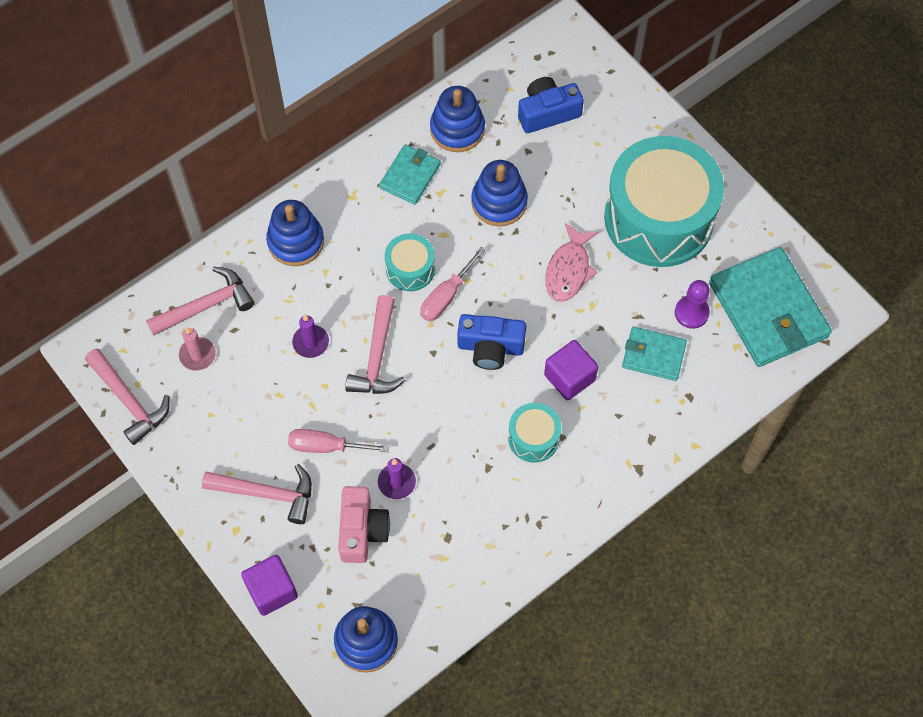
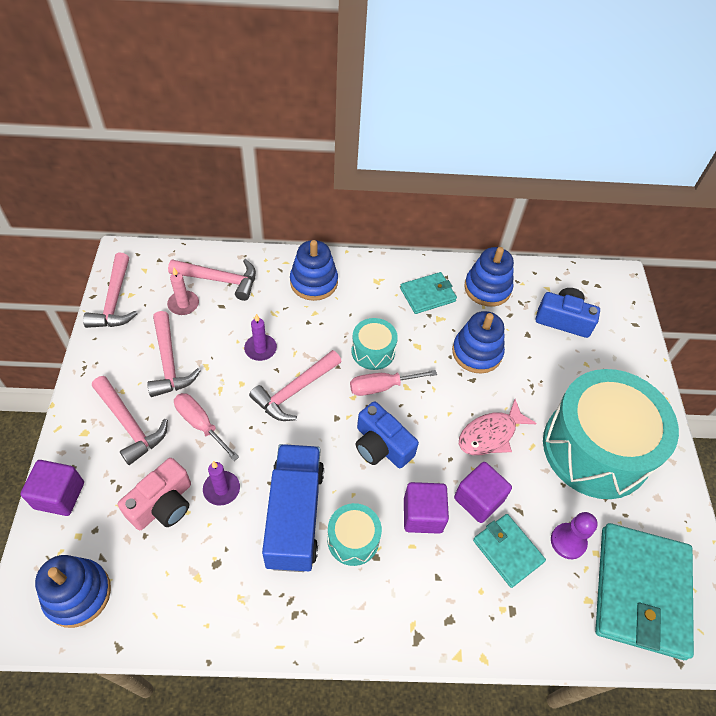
camera: 35 degrees right, 10 degrees down
none -> pink hammer [147,311,201,397]
none -> blue truck [262,444,324,572]
none -> purple cube [454,462,512,523]

